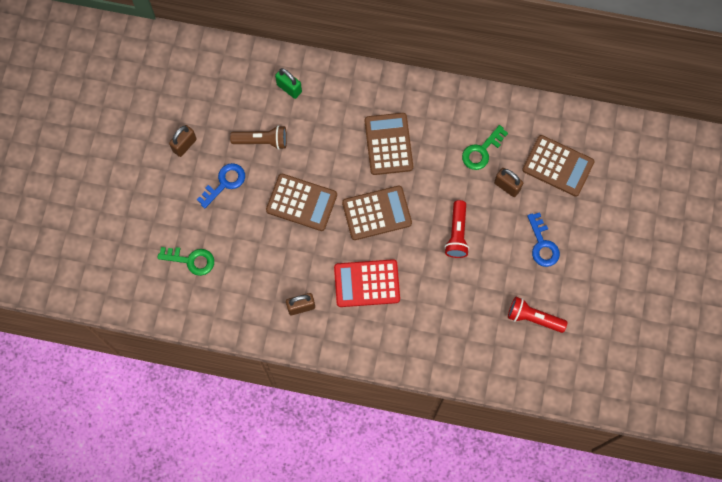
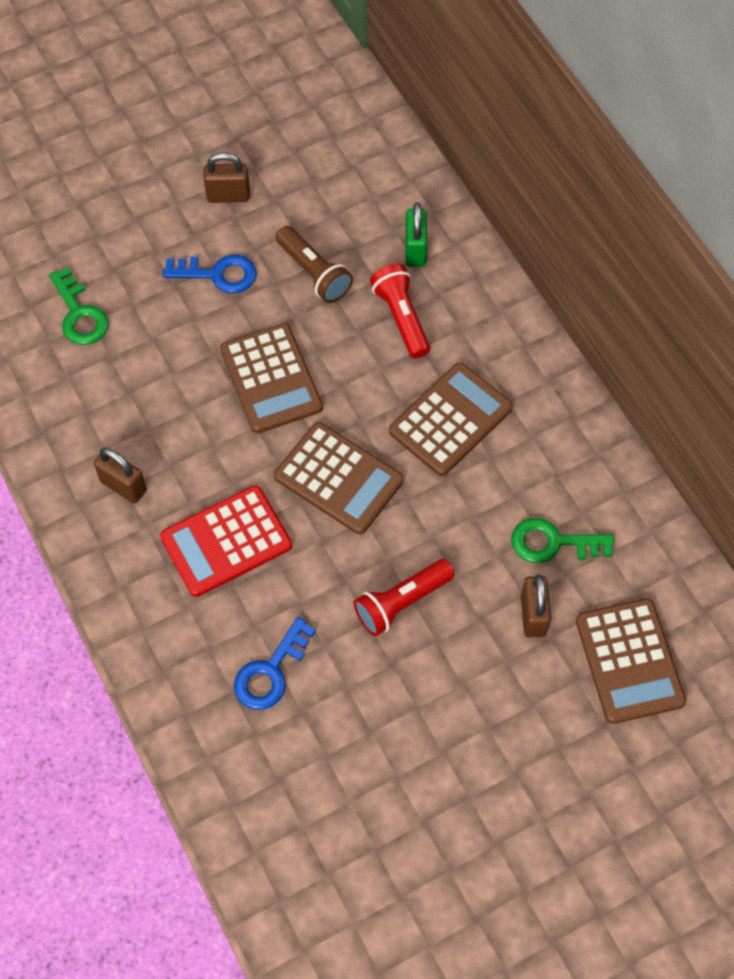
camera: 50 degrees right, 10 degrees down
red calculator [334,259,400,307] -> red calculator turned 75 degrees counterclockwise [160,485,292,597]
red flashlight [508,297,567,333] -> red flashlight moved to [370,264,430,359]
blue key [527,212,560,267] -> blue key moved to [234,617,316,710]

